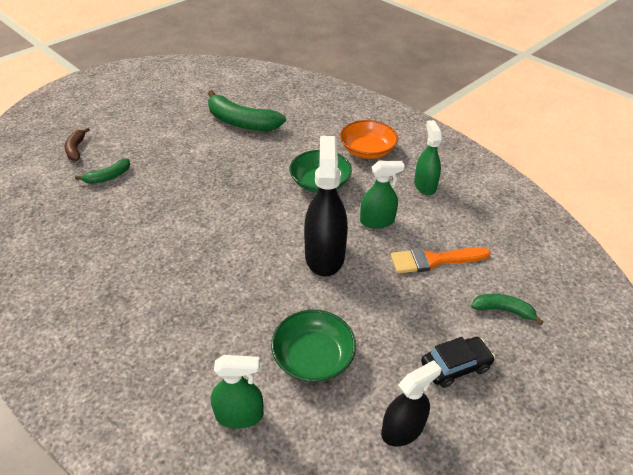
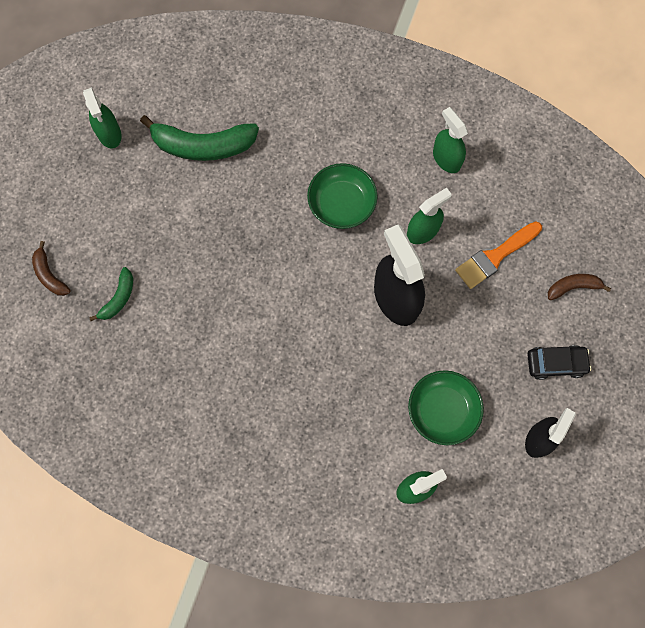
camera: 25 degrees left, 30 degrees up
orange bowl [340,120,398,159] -> none
black car [421,337,495,388] -> black car turned 45 degrees clockwise [527,345,592,380]
green banana [471,294,543,325] -> brown banana [548,274,611,300]
none -> green spray bottle [83,87,122,148]

